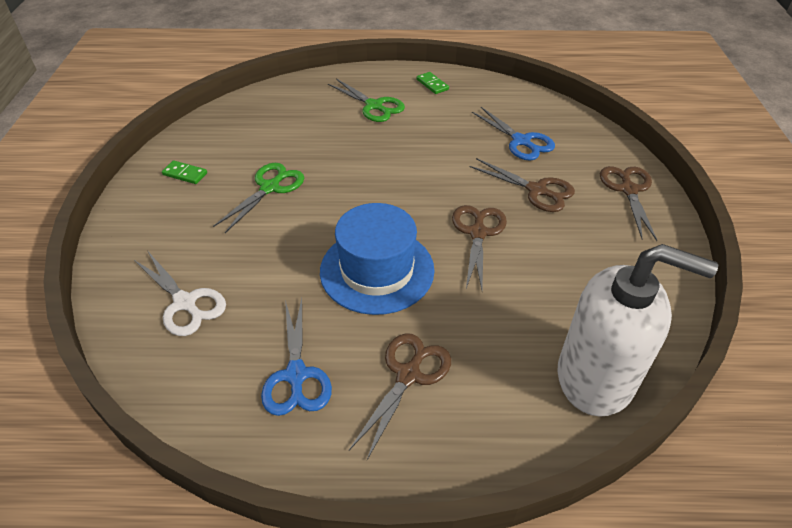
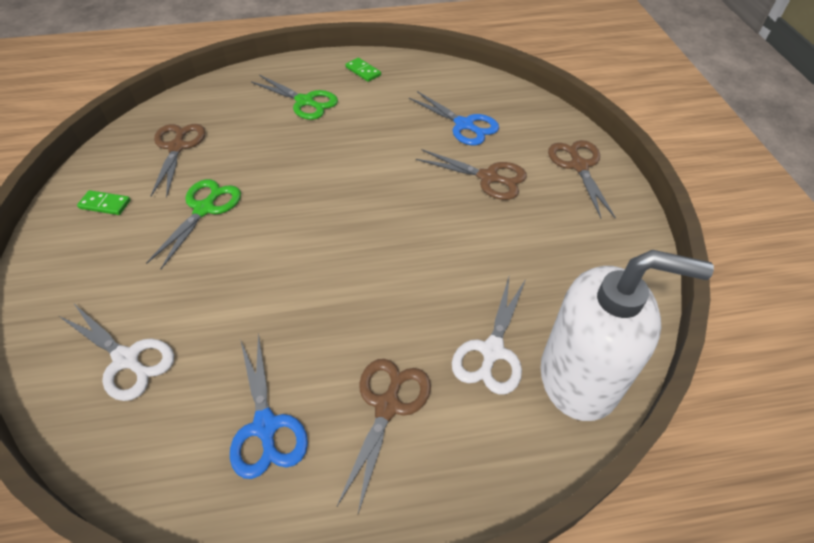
camera: 10 degrees left, 5 degrees up
blue hat [320,203,435,315] -> none
brown scissors [452,205,507,290] -> brown scissors moved to [151,124,206,197]
none -> white scissors [452,277,526,394]

